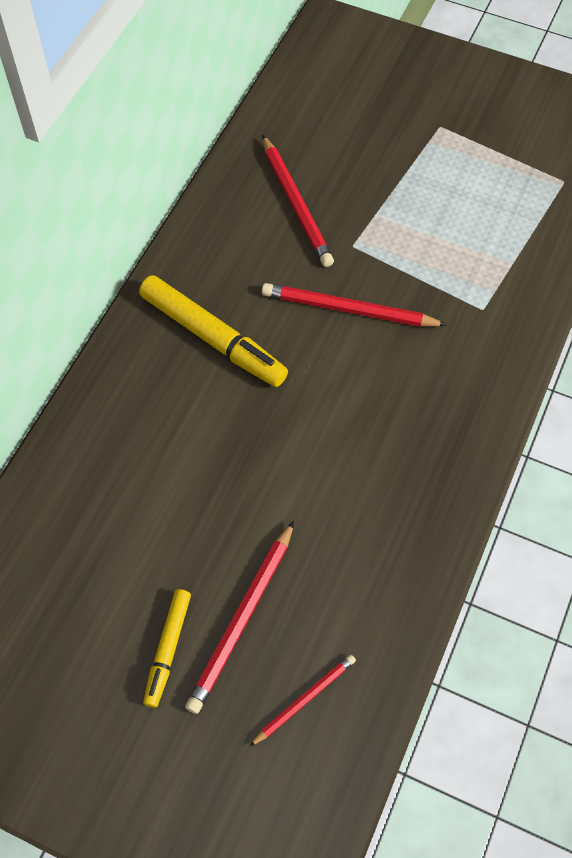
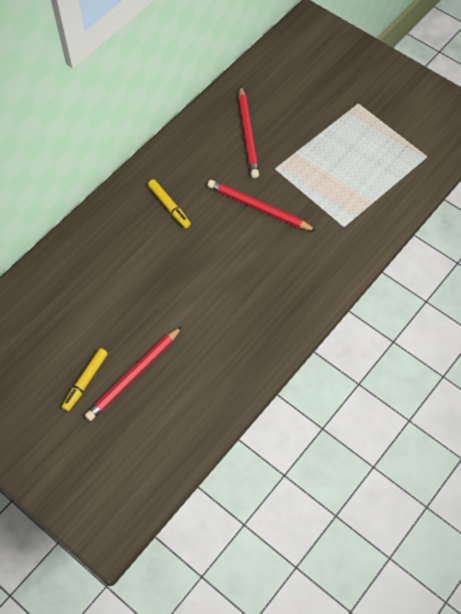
camera: 15 degrees right, 0 degrees up
yellow marker [139,275,288,387] -> yellow marker [148,179,191,228], size x0.57
red pencil [249,655,356,747] -> none

